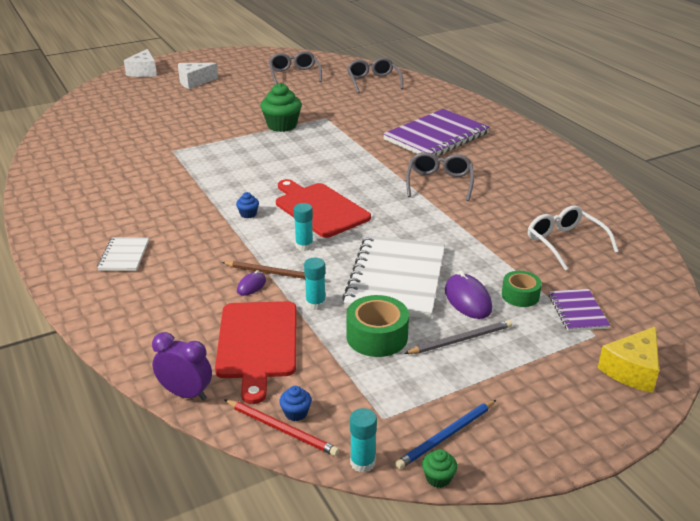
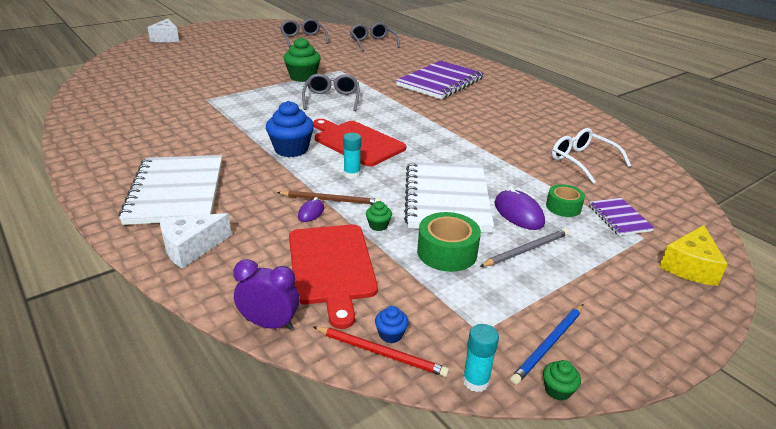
camera: 10 degrees left, 0 degrees up
white notebook [97,237,149,271] -> white notebook [118,155,222,225], size x2.10
white cheese [178,63,218,89] -> white cheese moved to [160,213,232,268]
blue cupcake [236,192,259,218] -> blue cupcake [266,101,314,157], size x2.19
turquoise glue stick [304,258,326,310] -> green cupcake [366,201,392,231]
grey glasses [406,152,474,201] -> grey glasses moved to [302,73,360,111]

